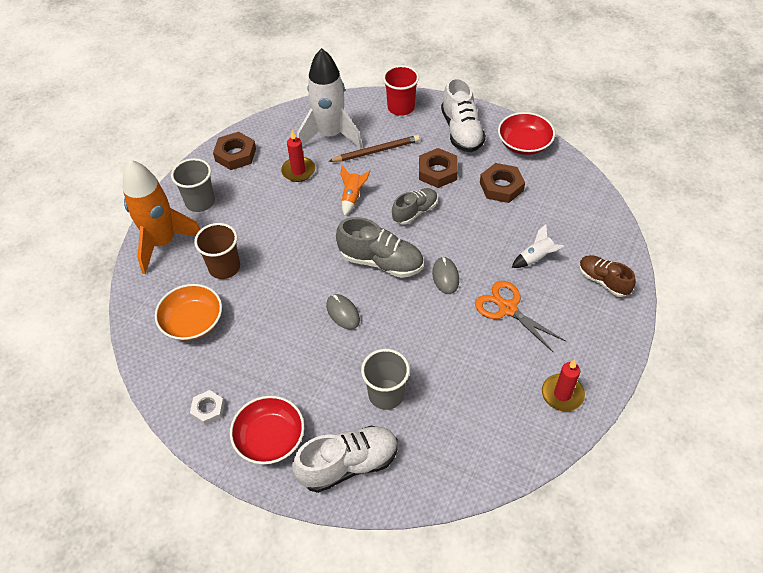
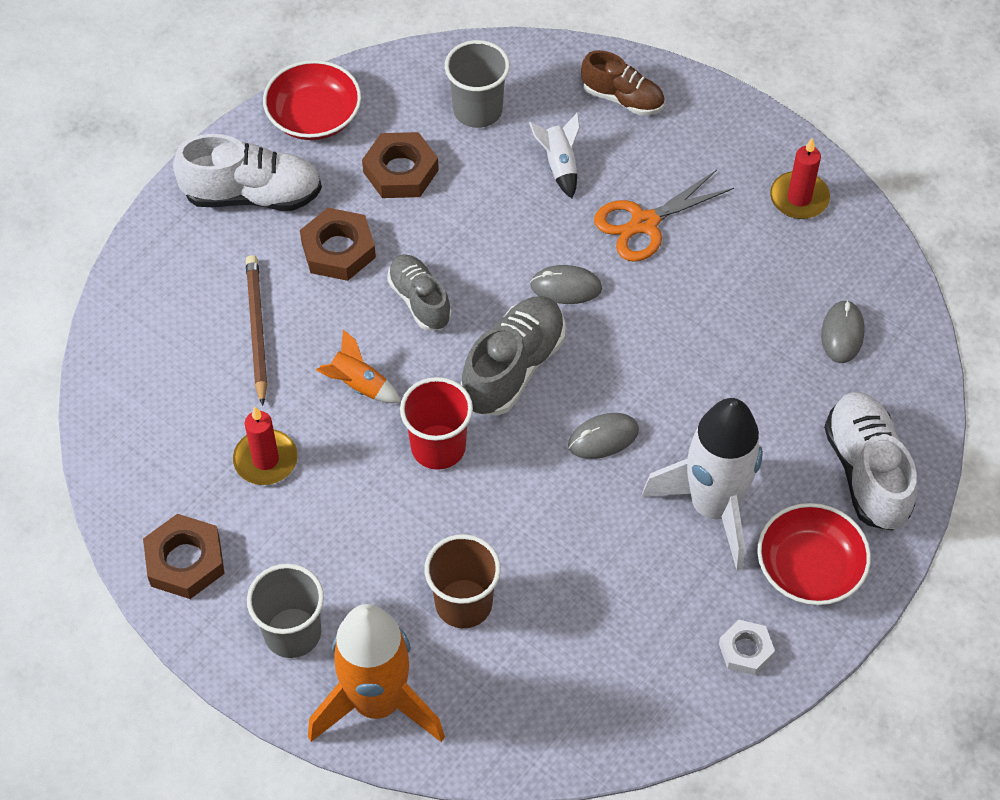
camera: 80 degrees left, 5 degrees up
orange bowl [155,284,222,341] -> none
white rocket [297,48,362,149] -> white rocket moved to [642,398,763,570]
grey cup [361,349,410,410] -> grey cup moved to [445,40,510,128]
red cup [383,65,419,116] -> red cup moved to [400,377,473,470]
brown shoe [579,255,636,297] -> brown shoe turned 120 degrees counterclockwise [581,50,665,115]
none -> grey mouse [821,300,864,363]

